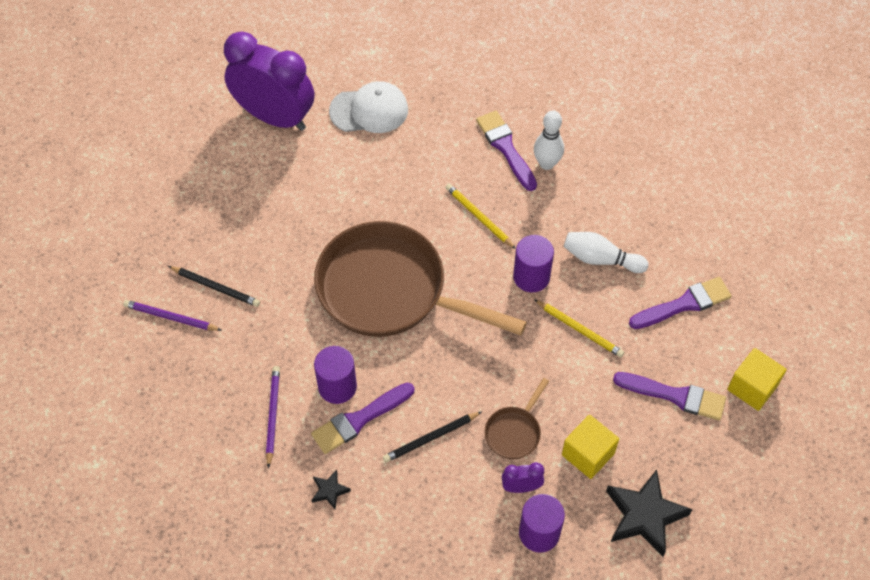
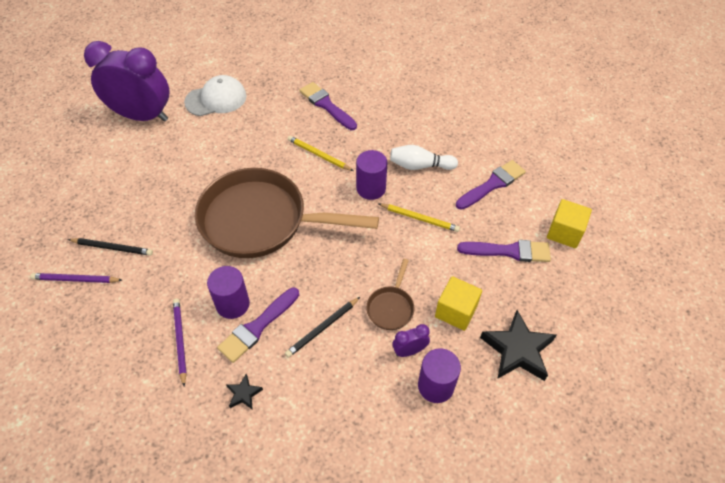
camera: 15 degrees left, 5 degrees down
white bowling pin [534,110,564,170] -> none

